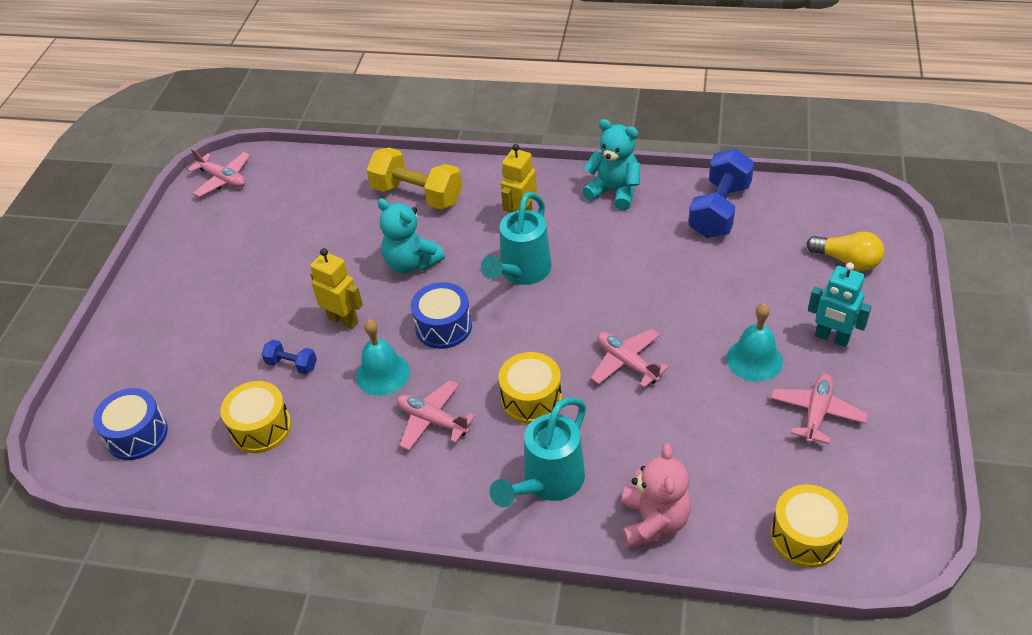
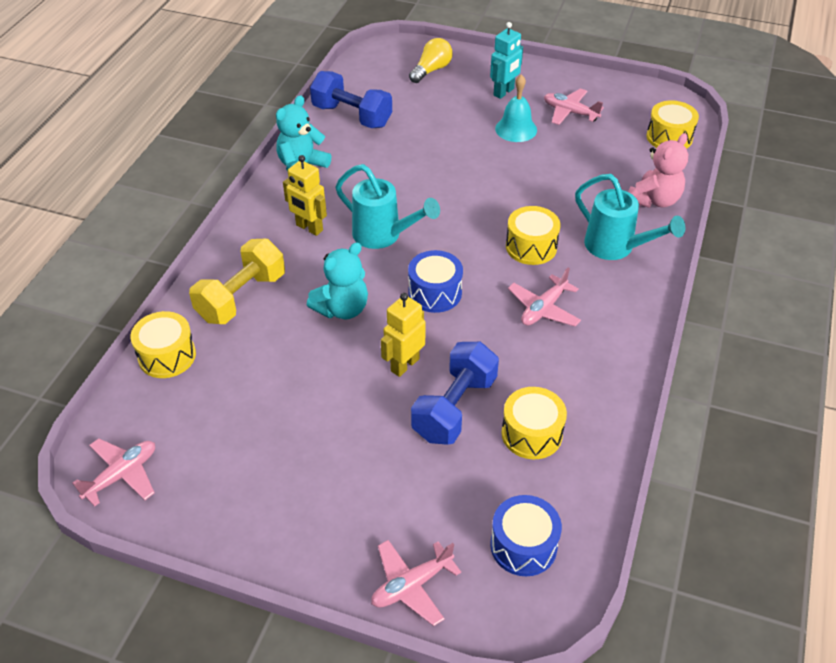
camera: 85 degrees left, 0 degrees up
blue dumbbell [261,340,317,374] -> blue dumbbell [411,342,499,445], size x2.03
turquoise bell [356,319,410,396] -> none
pink plane [591,329,669,388] -> pink plane moved to [371,540,461,626]
pink teddy bear [621,443,691,549] -> pink teddy bear turned 120 degrees clockwise [628,133,688,208]
none -> yellow drum [130,311,196,378]

